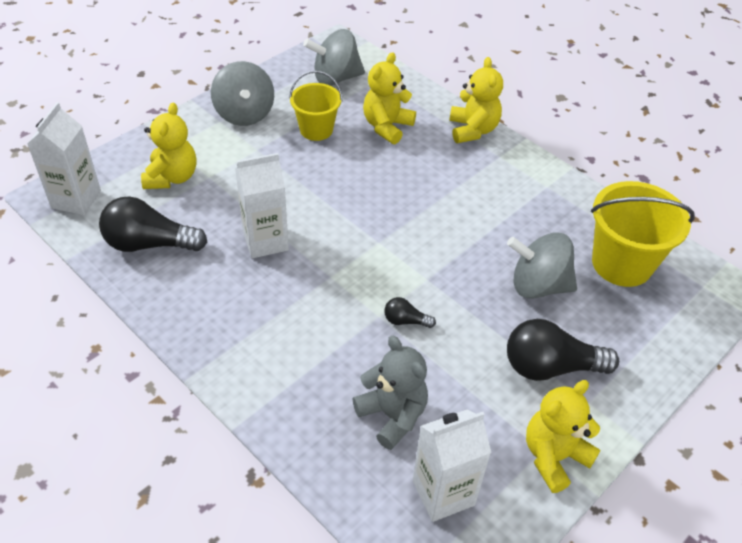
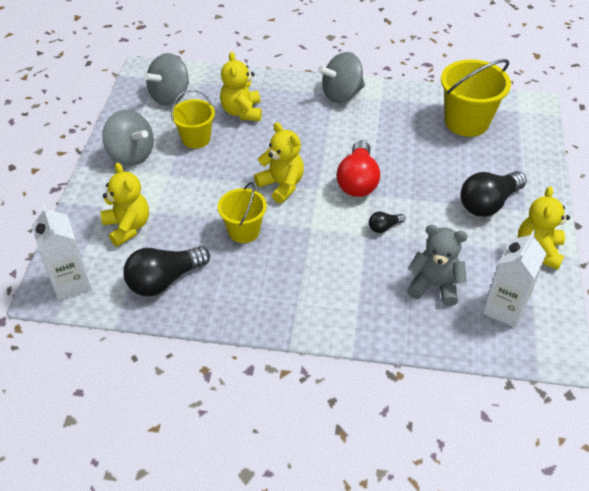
camera: 35 degrees left, 0 degrees up
white carton [235,153,289,258] -> yellow bucket [218,182,267,243]
yellow teddy bear [449,57,503,143] -> yellow teddy bear moved to [254,122,304,204]
grey spinning top [507,232,577,299] -> grey spinning top moved to [318,52,365,103]
none -> red light bulb [337,140,380,197]

